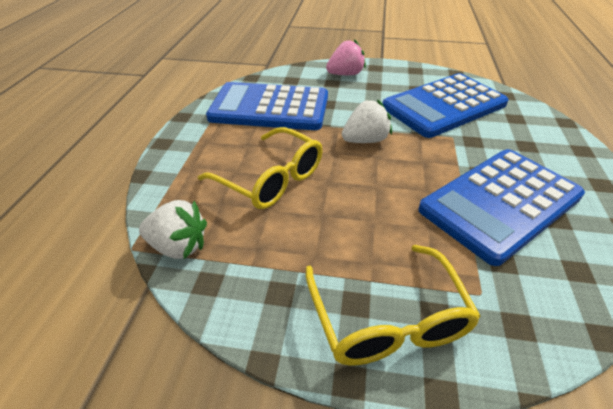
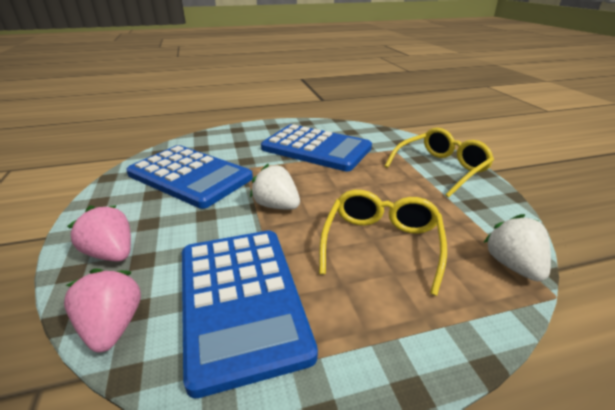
camera: 115 degrees left, 10 degrees down
none -> pink strawberry [64,269,141,352]

